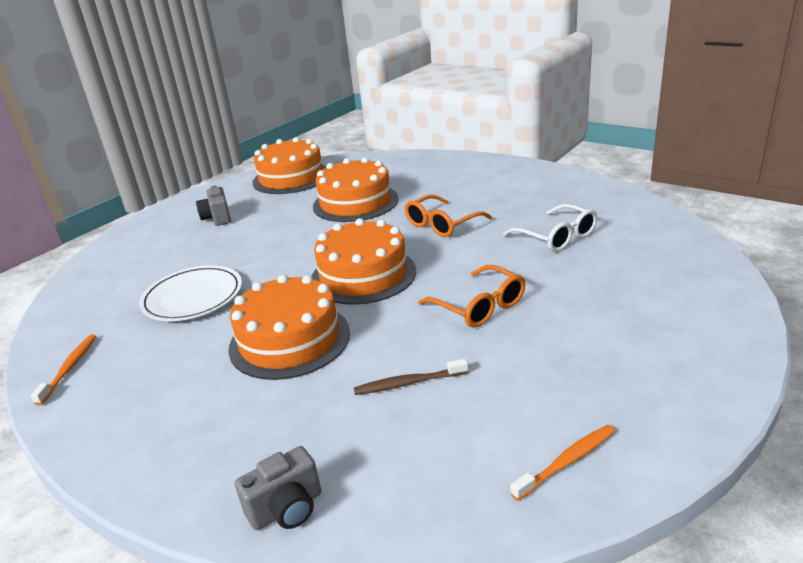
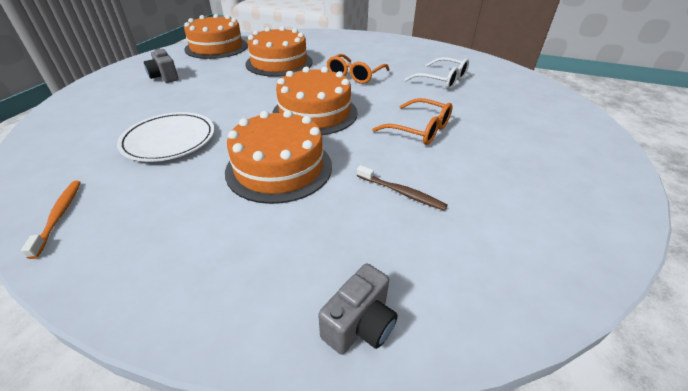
camera: 20 degrees left, 10 degrees up
brown toothbrush [354,359,468,395] -> brown toothbrush turned 120 degrees counterclockwise [357,165,448,211]
orange toothbrush [511,425,615,501] -> none

